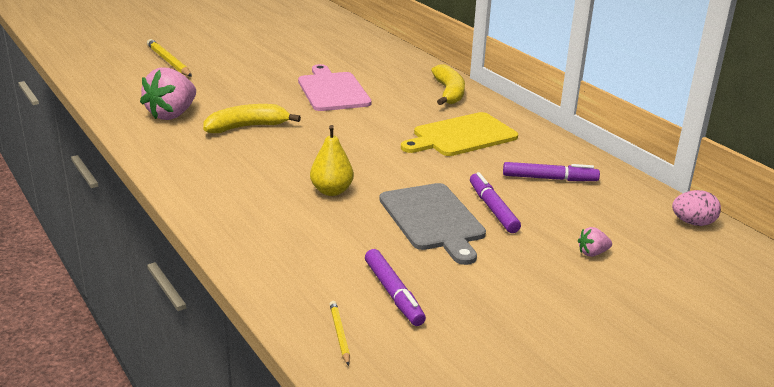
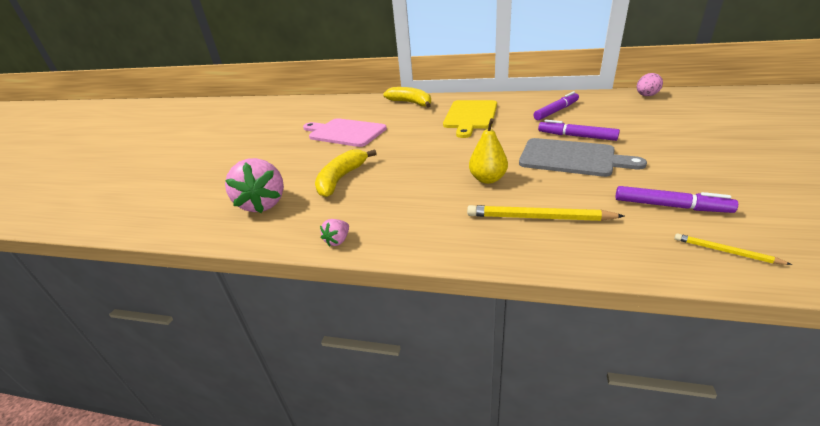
camera: 40 degrees left, 5 degrees up
yellow pencil [147,39,192,77] -> yellow pencil moved to [467,205,624,221]
pink strawberry [578,227,612,257] -> pink strawberry moved to [320,219,349,246]

